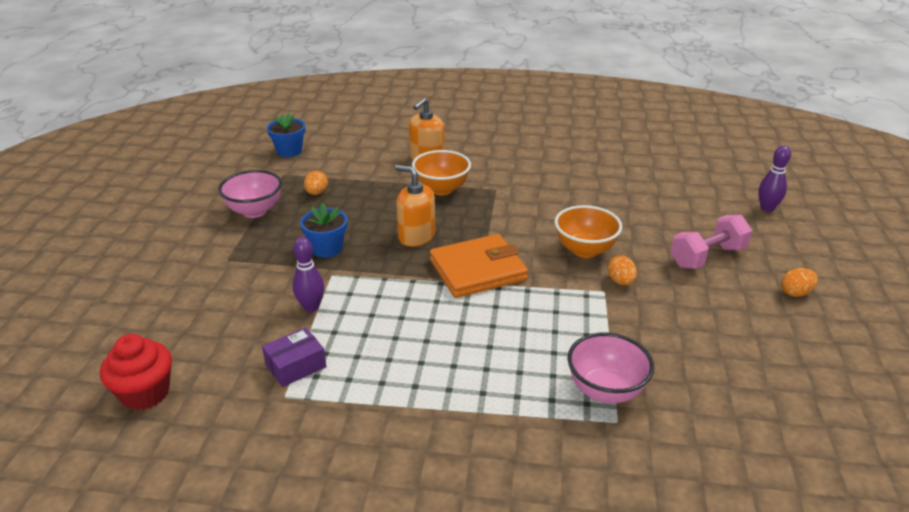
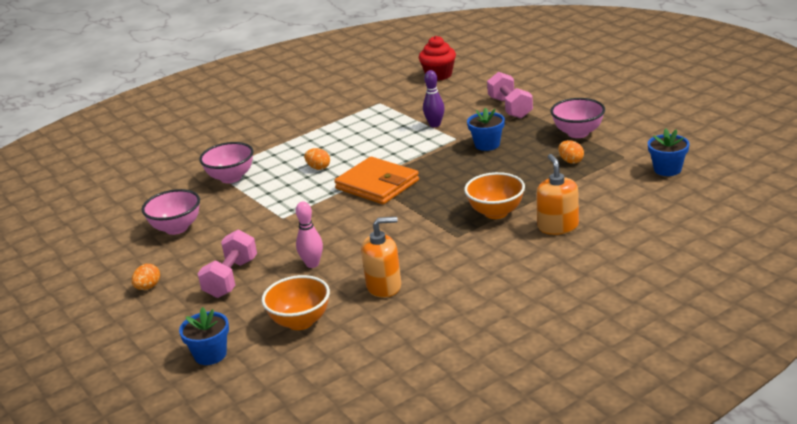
camera: 140 degrees right, 5 degrees down
purple box [262,327,326,387] -> none
orange soap dispenser [395,165,435,247] -> orange soap dispenser moved to [361,217,401,298]
orange wallet [430,234,528,298] -> orange wallet turned 75 degrees counterclockwise [334,157,419,204]
orange bowl [555,205,622,258] -> orange bowl moved to [262,275,330,330]
orange egg [607,256,637,285] -> orange egg moved to [304,148,330,170]
purple bowling pin [758,145,791,212] -> blue flower pot [179,307,229,365]
none -> pink bowl [142,189,200,235]
none -> pink bowling pin [296,202,323,268]
none -> pink dumbbell [487,72,533,119]

